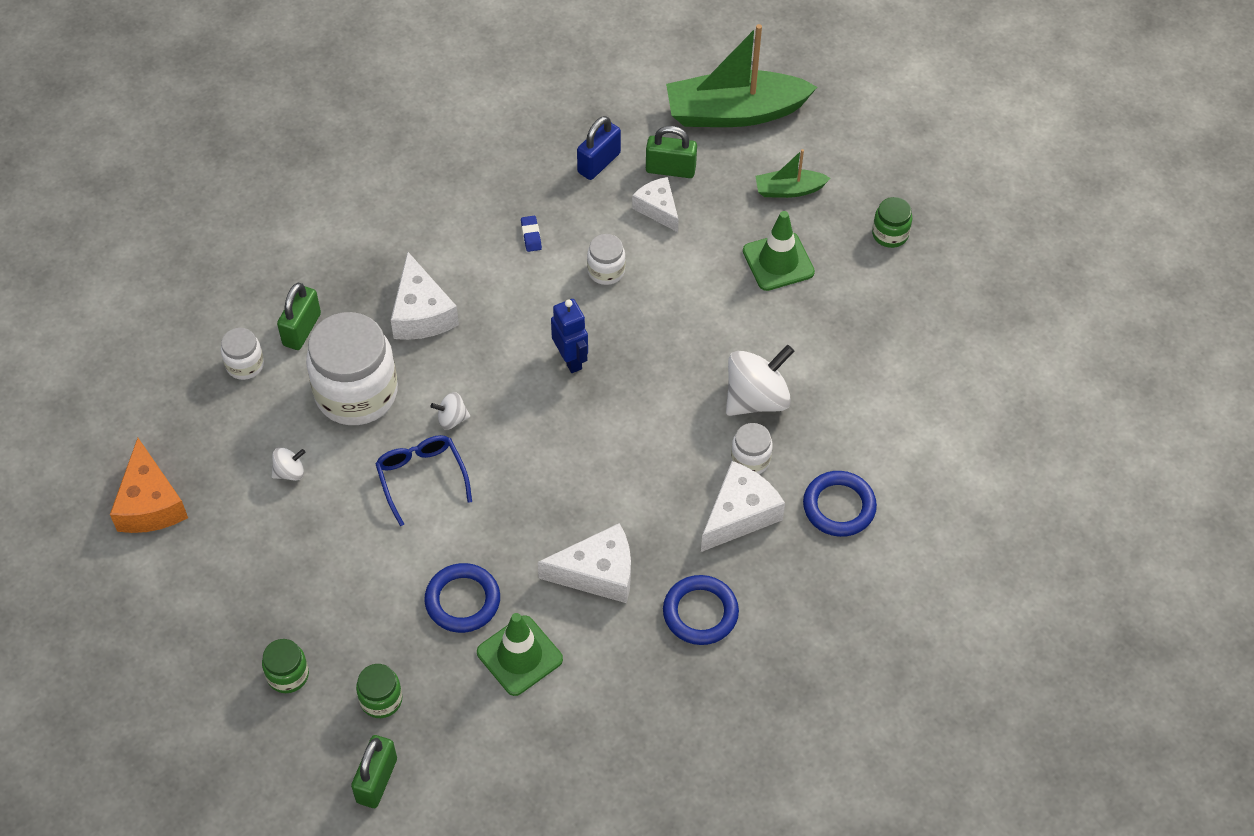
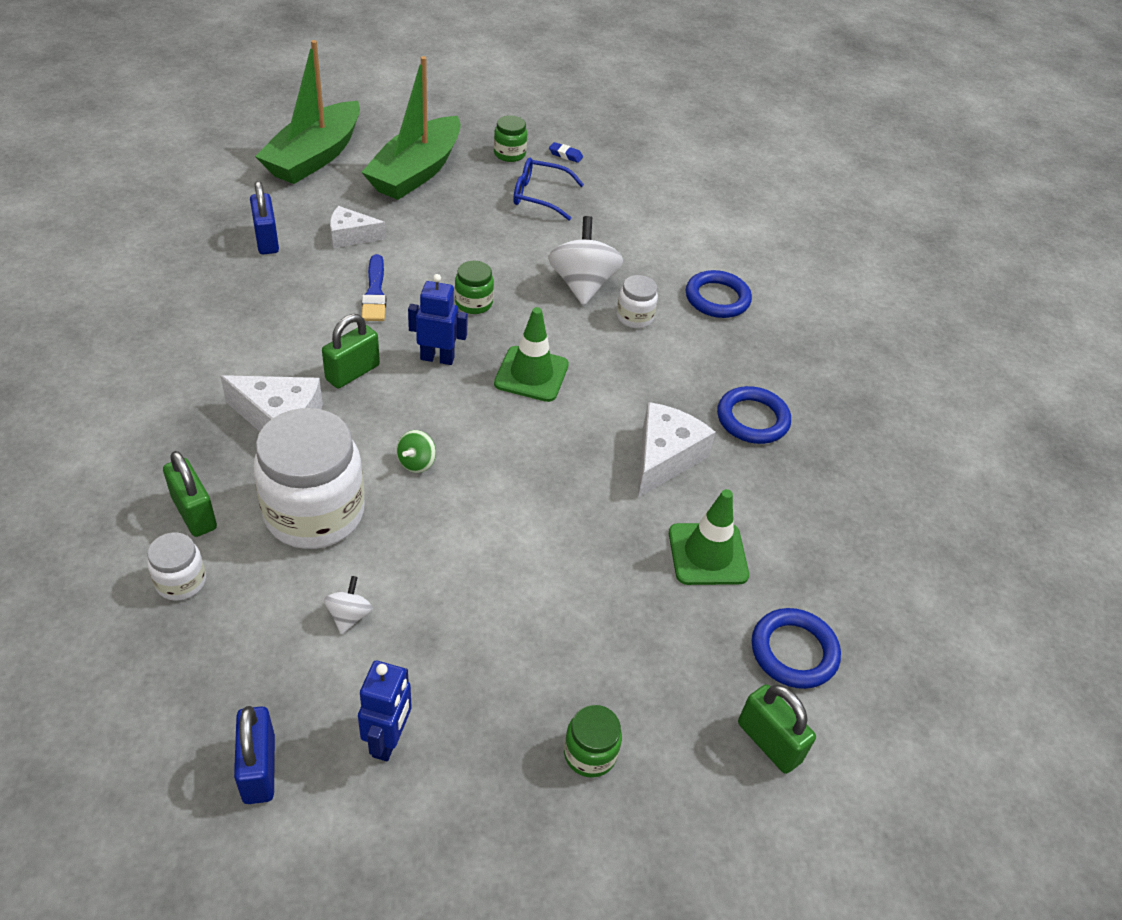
camera: 60 degrees left, 10 degrees down
orange cheese [110,438,188,533] -> blue padlock [234,706,275,804]
green jar [356,664,402,718] -> green jar moved to [455,261,494,314]
blue glasses [375,435,472,526] -> blue glasses moved to [513,158,584,220]
blue ring [424,563,500,633] -> blue ring moved to [752,608,841,689]
white spinning top [431,392,470,430] -> green spinning top [396,430,436,473]
blue eraser [521,216,542,252] -> blue eraser moved to [549,142,583,163]
white jar [587,234,625,285] -> blue brush [362,254,386,321]
green padlock [646,126,697,178] -> green padlock moved to [322,314,380,388]
white cheese [701,461,785,552] -> none
green traffic cone [743,211,815,291] -> green traffic cone moved to [494,307,569,402]
green boat [755,149,831,198] -> green boat [362,56,461,200], size x2.05
none -> blue robot [358,661,411,761]

